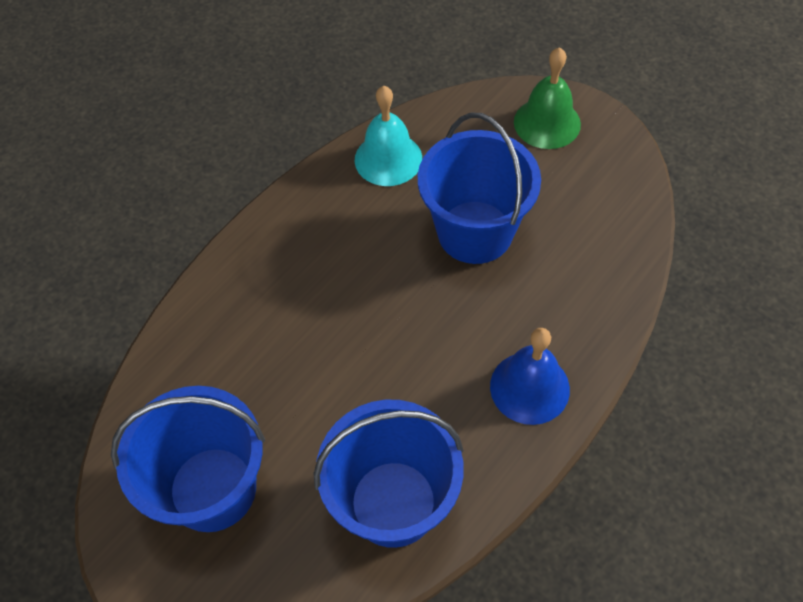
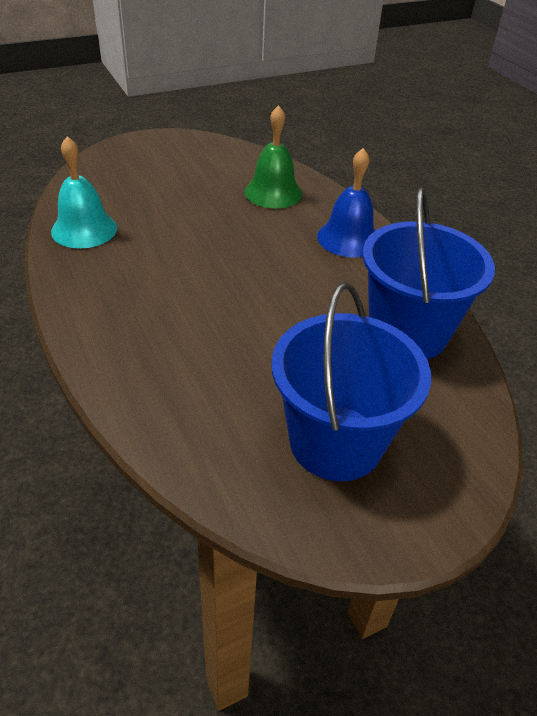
camera: 70 degrees left, 15 degrees down
blue bucket [418,113,541,264] -> none
green bell [514,47,581,149] -> green bell moved to [244,105,302,208]

